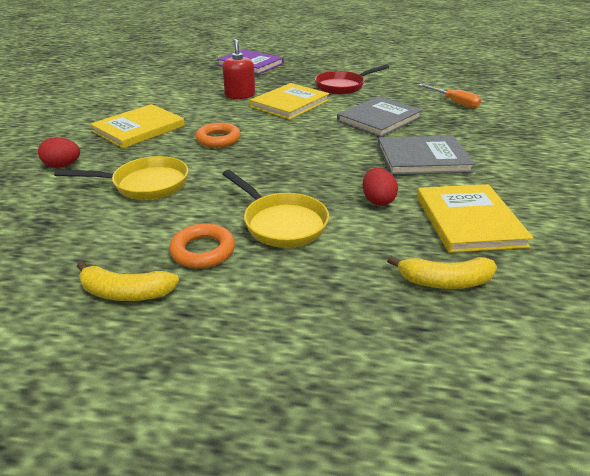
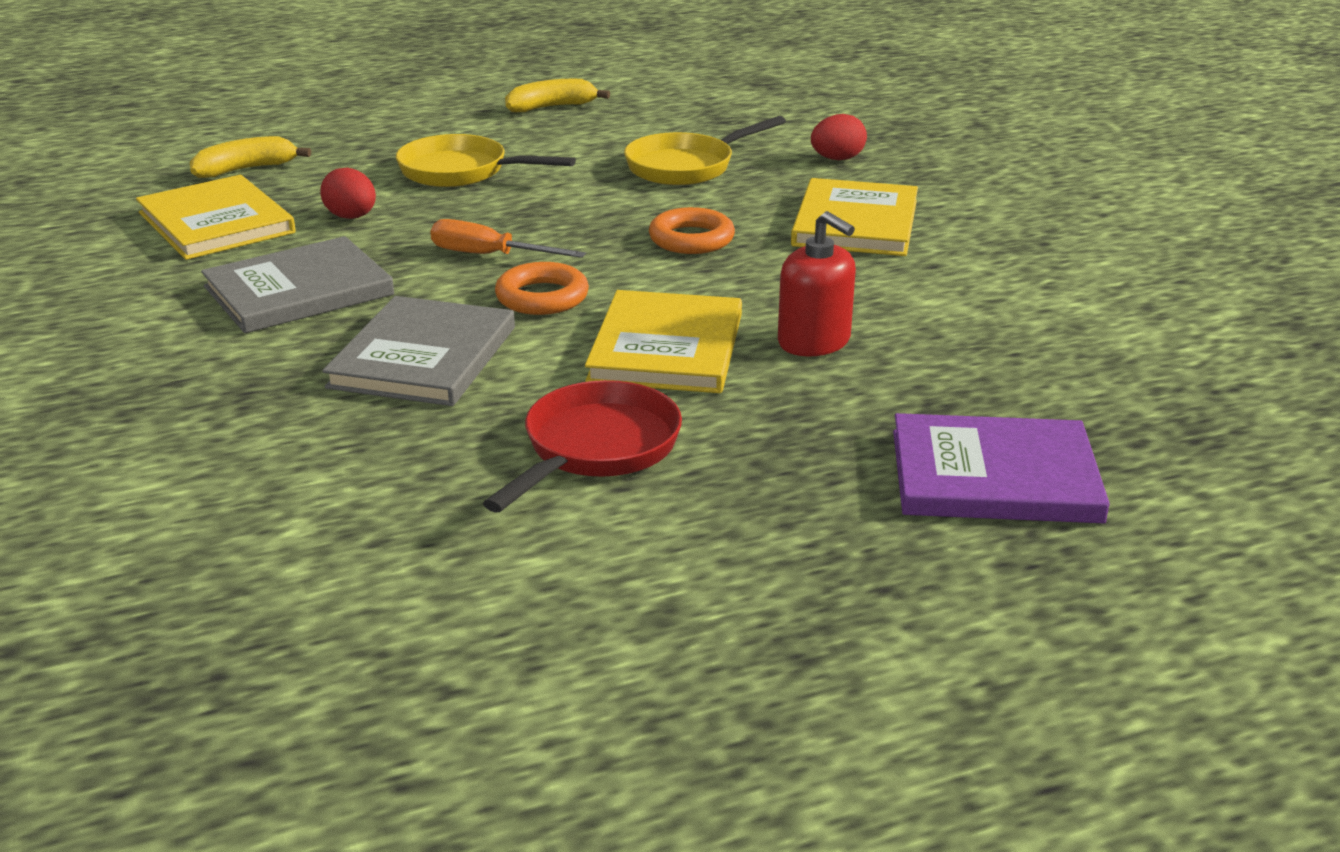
camera: 150 degrees right, 5 degrees down
orange ring [169,223,235,269] -> orange ring moved to [495,262,589,315]
orange screwdriver [418,84,481,109] -> orange screwdriver moved to [430,219,586,258]

